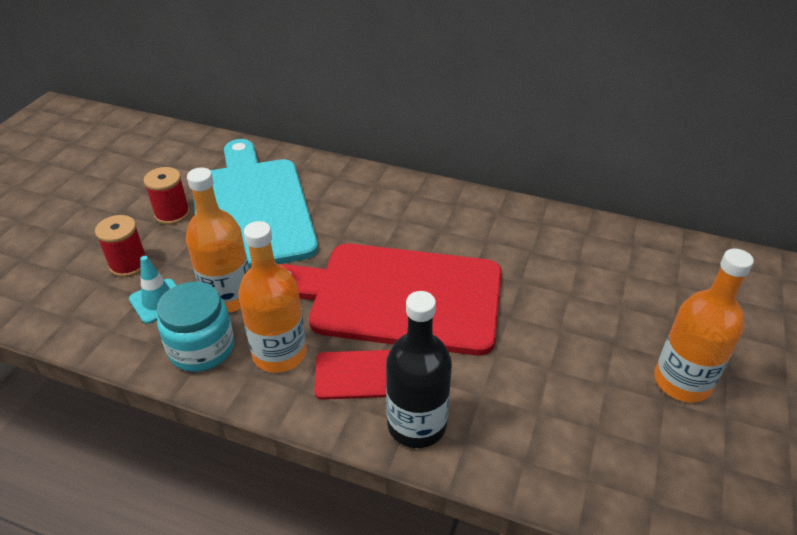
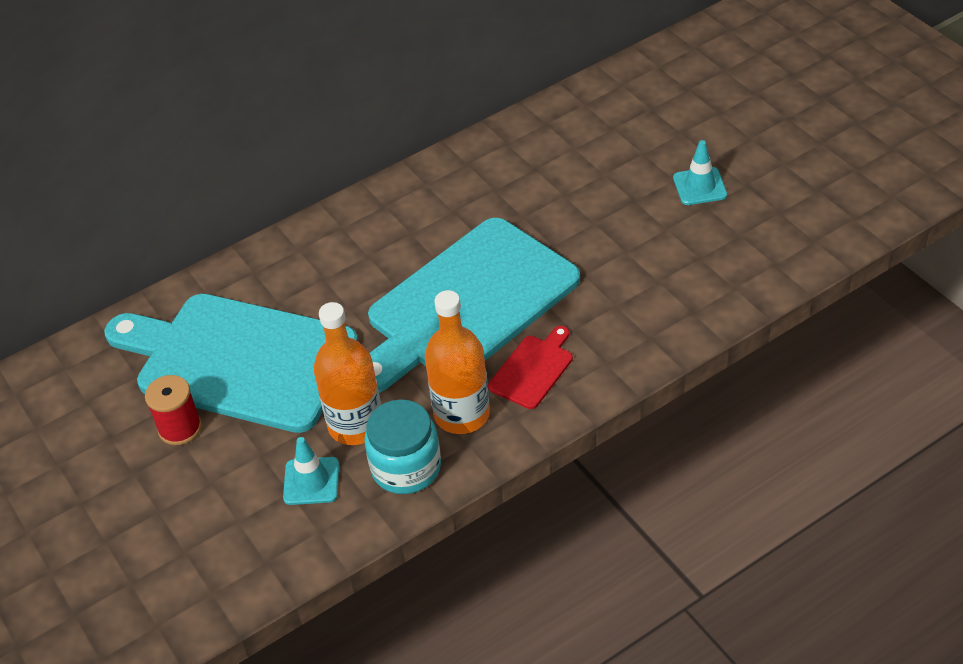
camera: 50 degrees left, 5 degrees up
red spool [95,215,146,277] -> none
red cutting board [279,243,502,356] -> turquoise cutting board [368,218,580,393]
black bottle [386,291,452,448] -> none
orange bottle [654,249,754,403] -> turquoise traffic cone [673,140,727,205]

